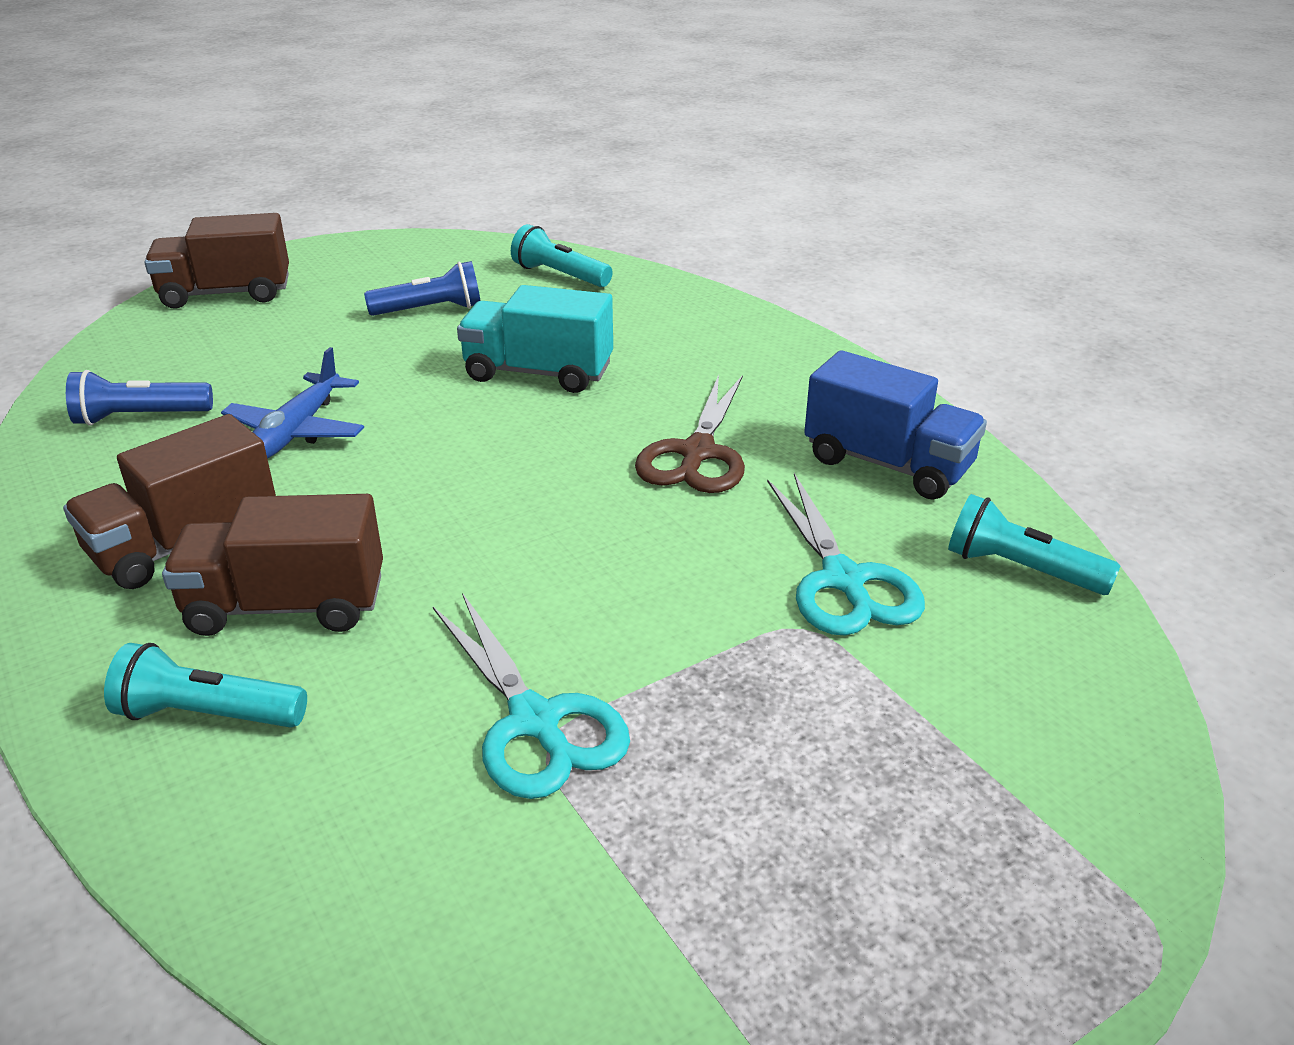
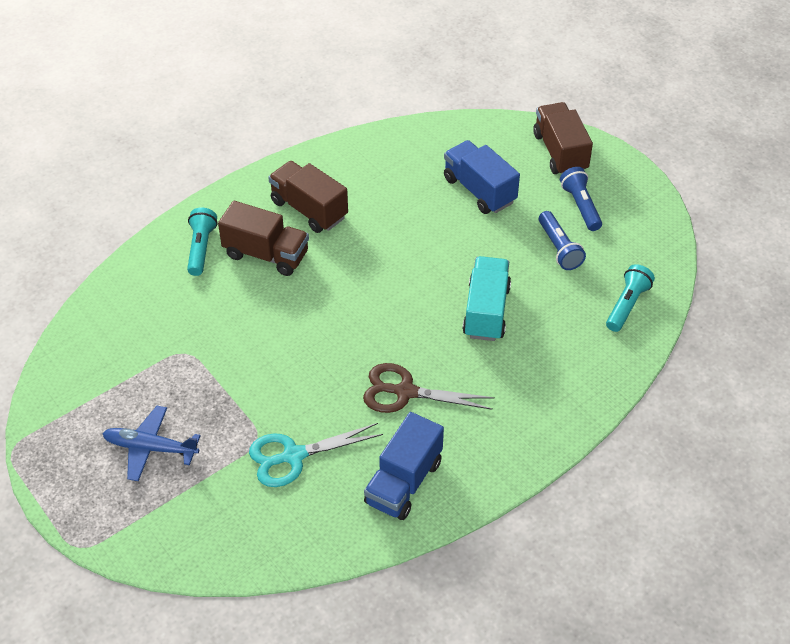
camera: 85 degrees right, 15 degrees up
blue flashlight [66,370,213,426] -> blue flashlight moved to [560,167,602,231]
brown truck [162,494,383,636] -> brown truck turned 120 degrees clockwise [218,201,309,276]
blue plane [221,347,364,459] -> blue plane moved to [102,406,200,481]
turquoise scissors [433,593,630,799] -> none
turquoise flashlight [948,494,1120,595] -> none
none -> blue truck [444,140,520,214]

